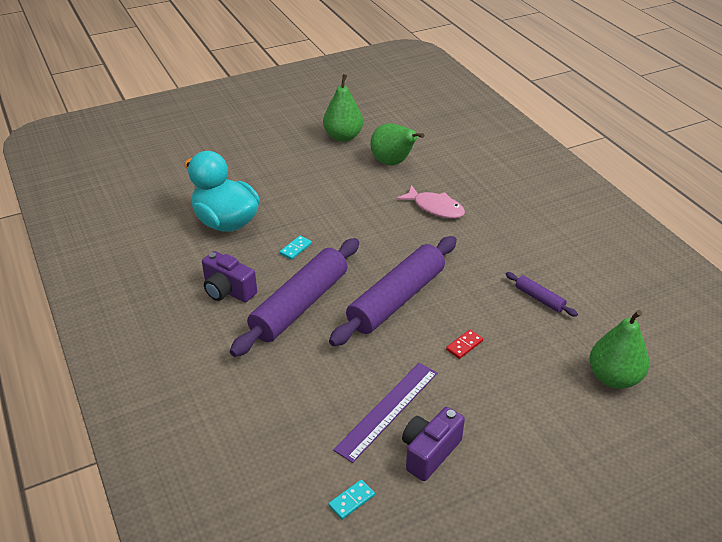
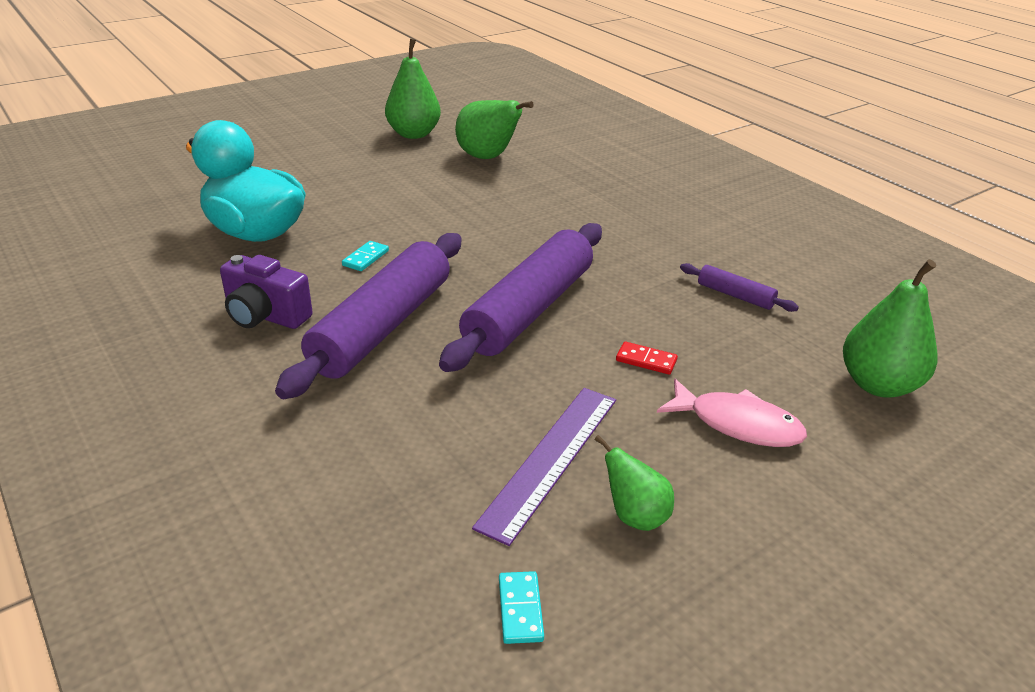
camera: 10 degrees left, 5 degrees down
turquoise domino [328,480,375,520] -> turquoise domino turned 45 degrees counterclockwise [499,571,544,644]
pink fish [397,185,465,219] -> pink fish moved to [657,379,807,447]
purple camera [402,407,465,481] -> green pear [594,435,674,531]
red domino [446,330,483,359] -> red domino turned 75 degrees clockwise [616,341,678,375]

